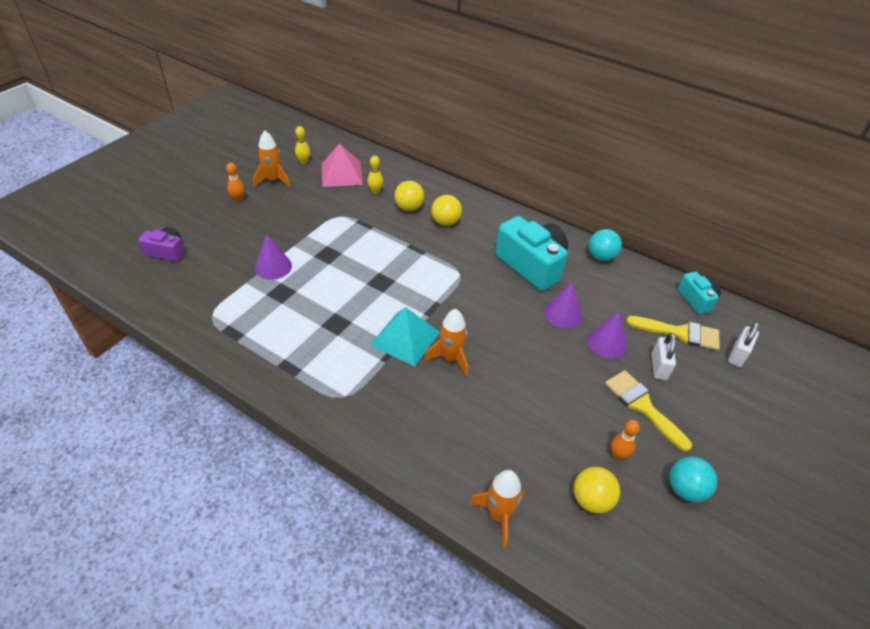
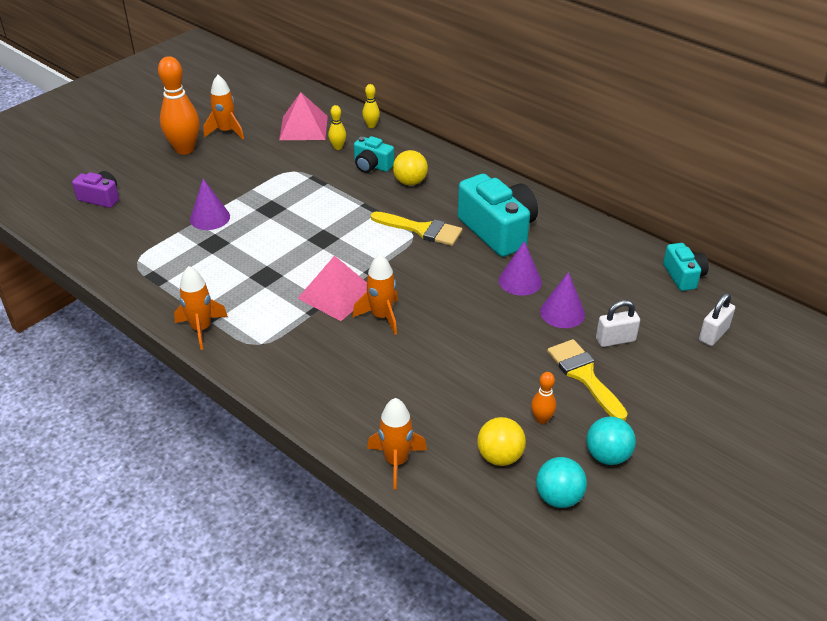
camera: 10 degrees right, 5 degrees down
orange bowling pin [226,162,245,202] -> orange bowling pin [158,56,200,155], size x2.12
yellow bowling pin [295,126,310,164] -> yellow bowling pin moved to [362,84,380,128]
turquoise pyramid [370,307,440,366] -> pink pyramid [297,255,367,321]
yellow ball [395,181,424,211] -> turquoise camera [354,136,394,173]
turquoise ball [589,229,622,261] -> turquoise ball moved to [536,457,587,508]
yellow brush [626,316,720,350] -> yellow brush moved to [371,211,463,246]
white padlock [651,333,676,380] -> white padlock turned 60 degrees clockwise [596,300,640,347]
none -> orange rocket [174,266,228,350]

